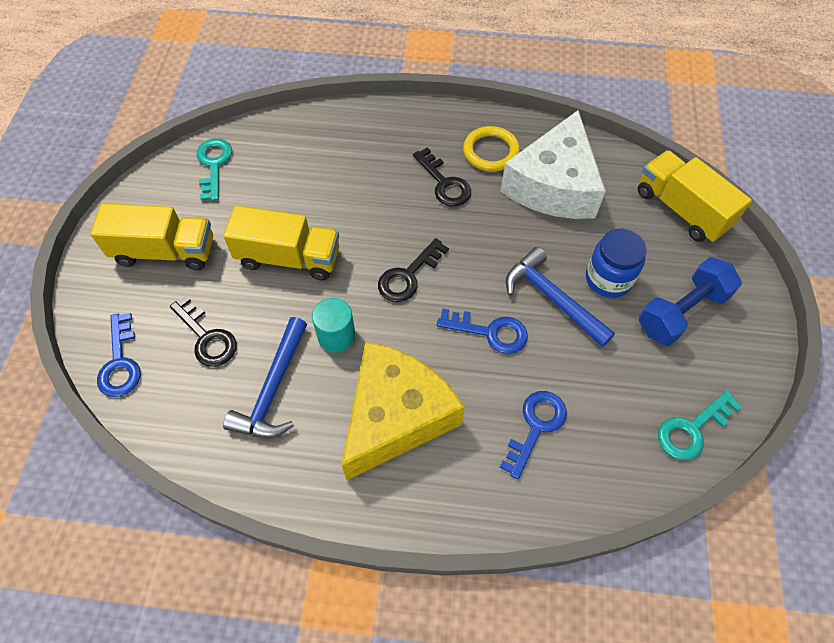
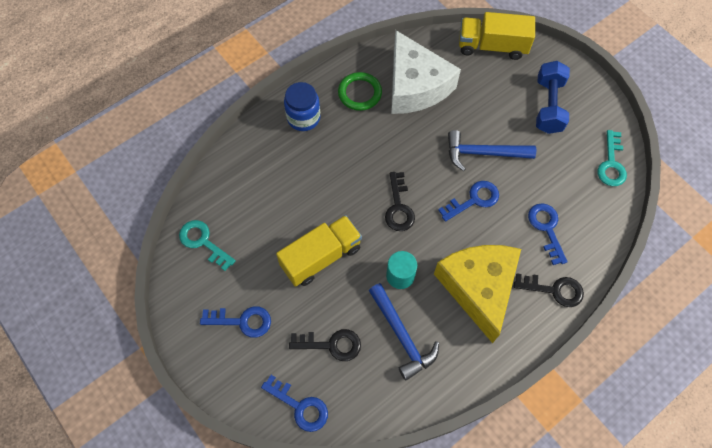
camera: 45 degrees left, 5 degrees up
yellow truck [90,203,213,270] -> blue key [200,306,271,338]
black key [413,147,471,207] -> black key moved to [514,274,584,307]
yellow ring [463,126,520,172] -> green ring [338,72,382,111]
blue jar [586,229,646,298] -> blue jar moved to [284,82,320,131]

